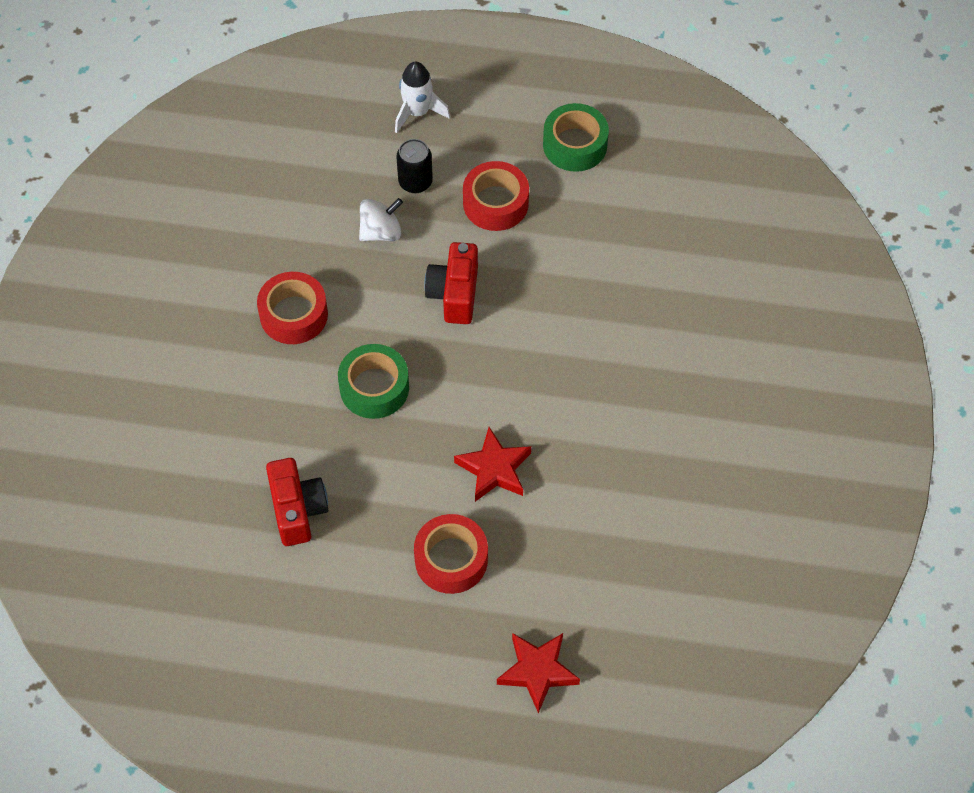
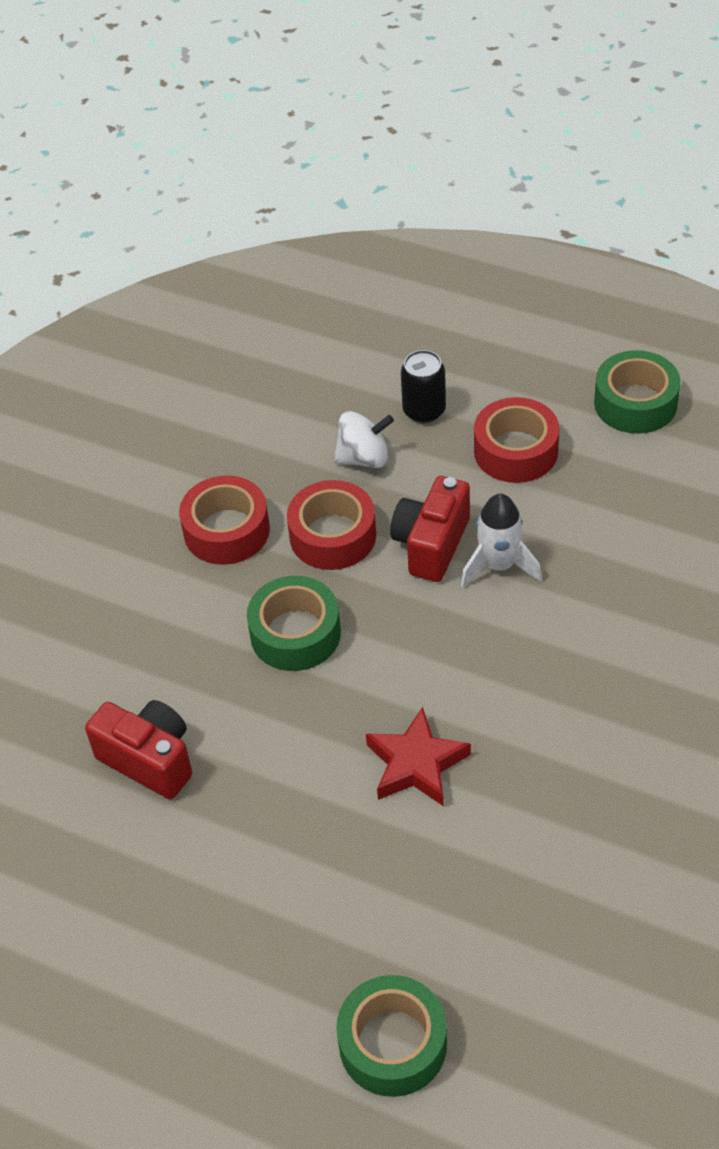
camera: 20 degrees right, 10 degrees down
red camera [266,458,328,546] -> red camera turned 60 degrees counterclockwise [85,700,192,799]
white rocket [395,62,450,133] -> white rocket moved to [461,494,542,588]
red tape [414,514,488,594] -> red tape moved to [287,480,376,570]
red star [497,633,580,713] -> green tape [336,975,447,1097]

